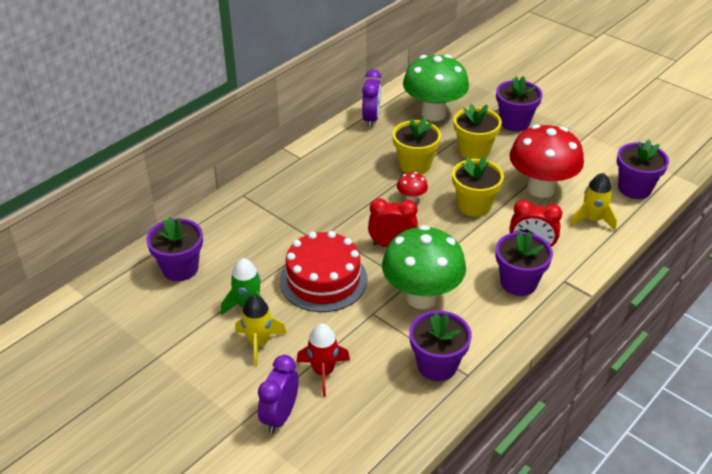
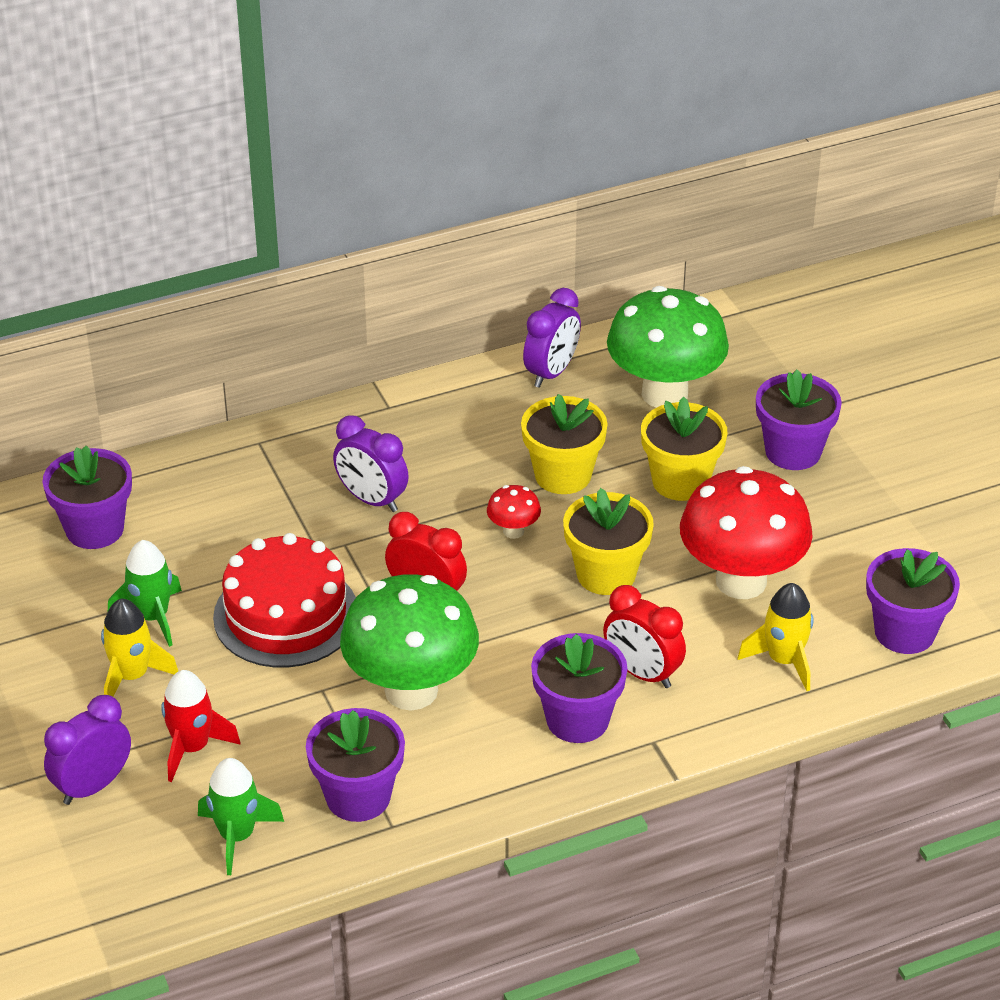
camera: 25 degrees right, 0 degrees up
none -> green rocket [198,758,284,875]
none -> purple clock [333,415,409,512]

